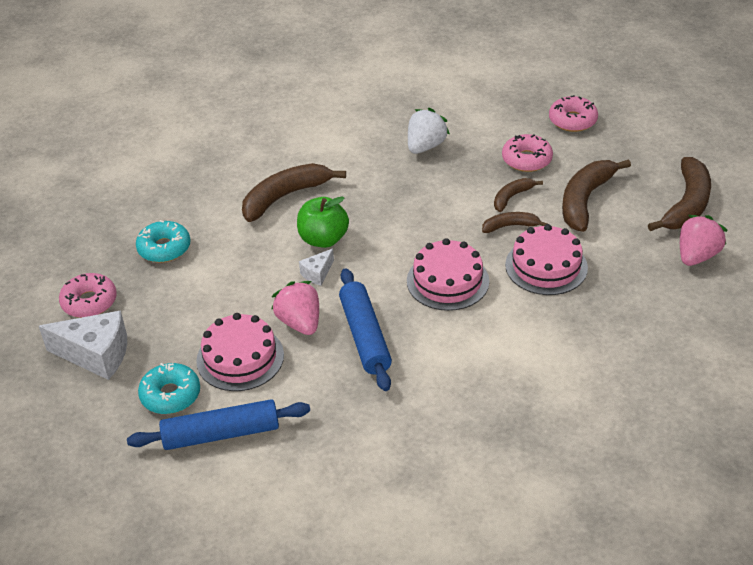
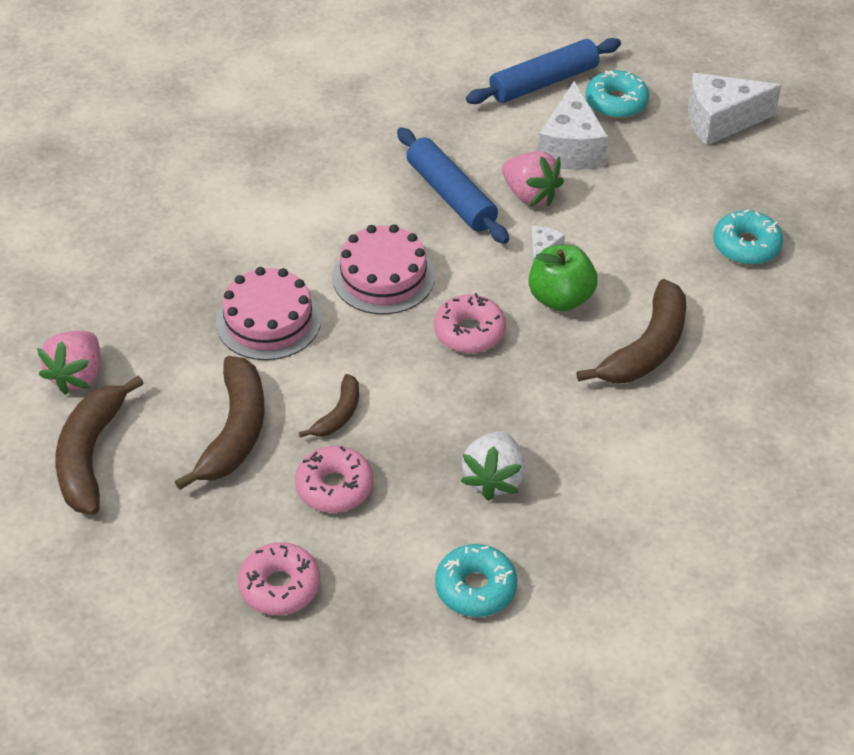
camera: 160 degrees right, 5 degrees up
pink donut [59,273,117,318] -> pink donut moved to [434,293,506,353]
pink cake [196,313,284,391] -> white cheese [538,81,608,170]
brown banana [482,212,547,233] -> none
none -> turquoise donut [435,544,517,617]

